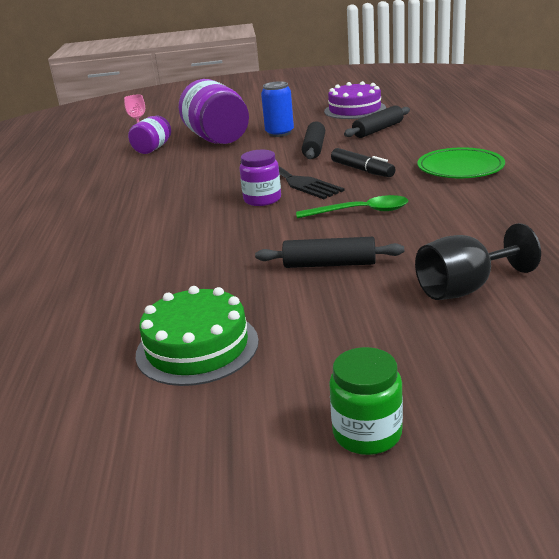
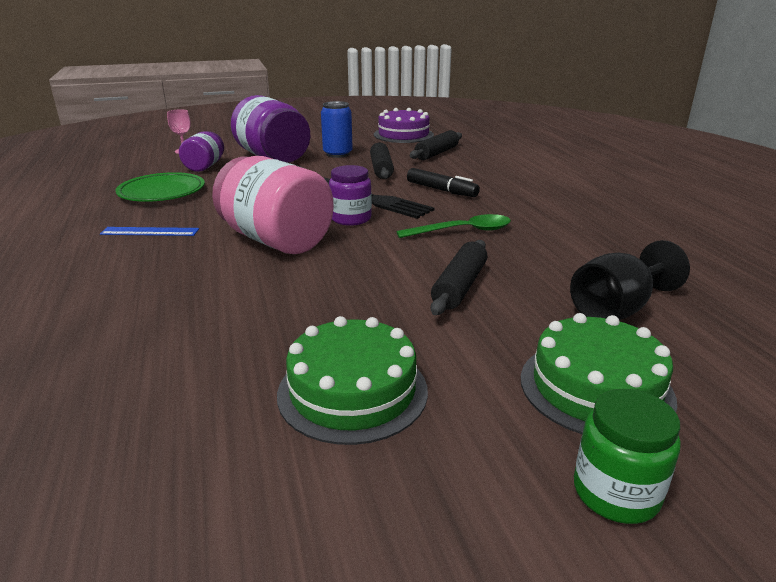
camera: 15 degrees left, 0 degrees up
black rolling pin [255,237,404,268] -> black rolling pin turned 60 degrees counterclockwise [431,240,487,315]
green plate [417,147,505,178] -> green plate moved to [115,172,205,202]
none -> blue ruler [100,227,199,236]
none -> pink jar [212,156,334,254]
none -> green cake [521,313,677,434]

